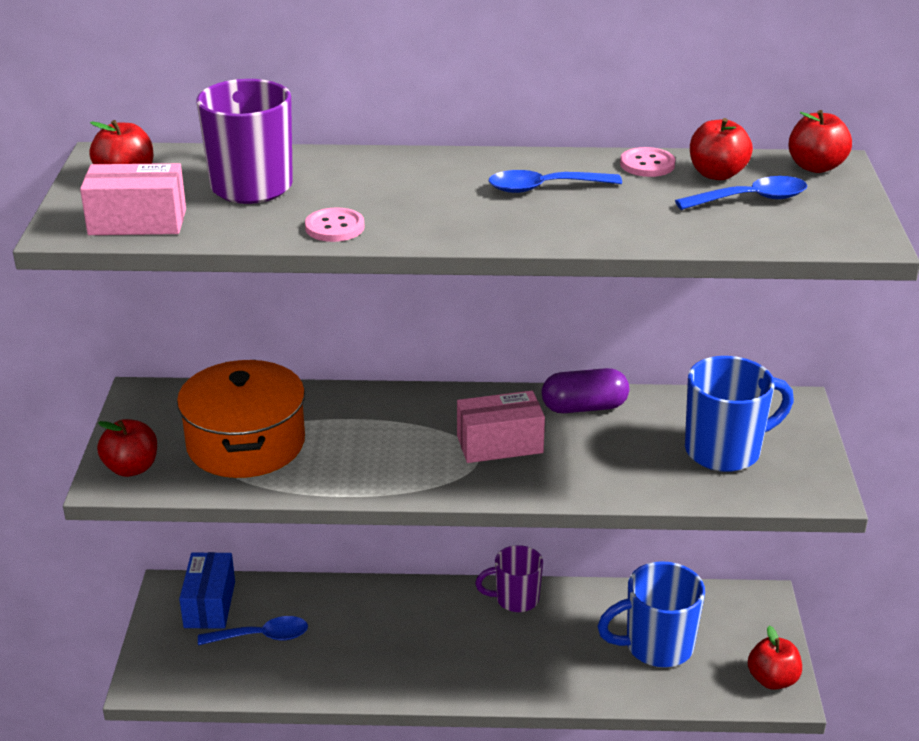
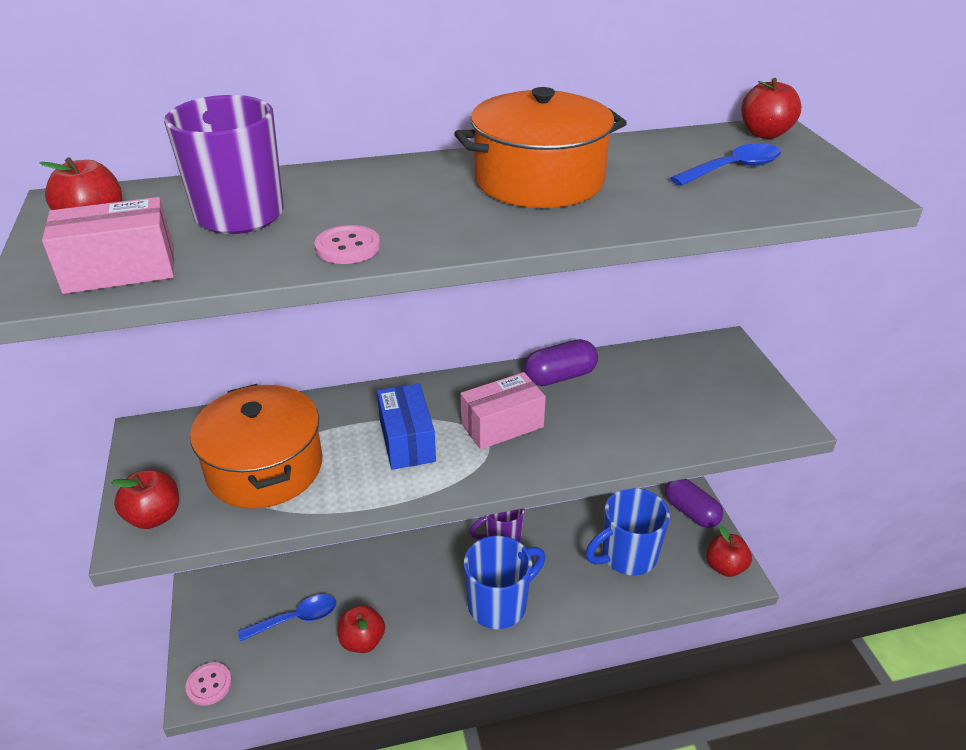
camera: 15 degrees left, 5 degrees up
blue box [179,552,235,629] -> blue box moved to [377,383,436,470]
blue spoon [489,170,622,193] -> orange pot [454,87,627,208]
pink button [620,147,675,177] -> pink button moved to [185,662,232,706]
blue mug [685,356,794,472] -> blue mug moved to [464,536,545,629]
red apple [690,118,753,180] -> red apple moved to [338,605,385,653]
none -> purple capsule [665,479,723,528]

